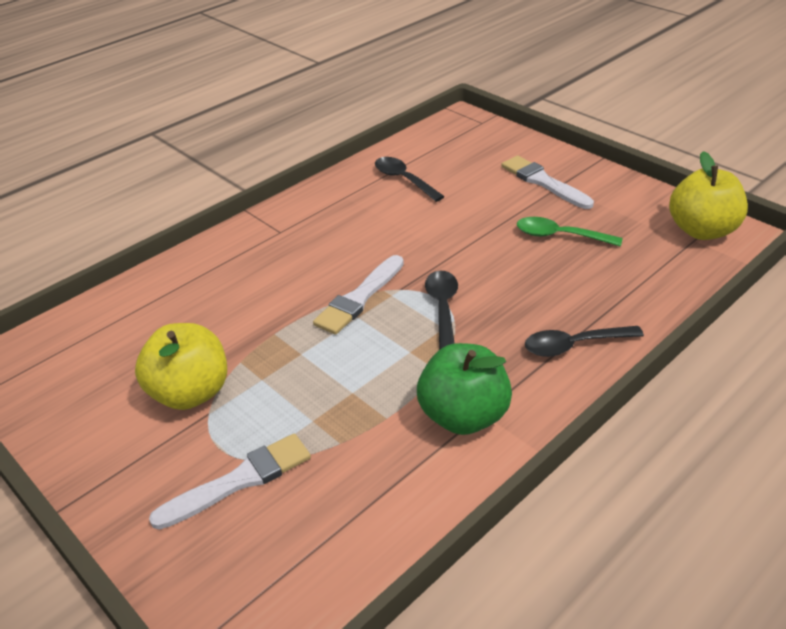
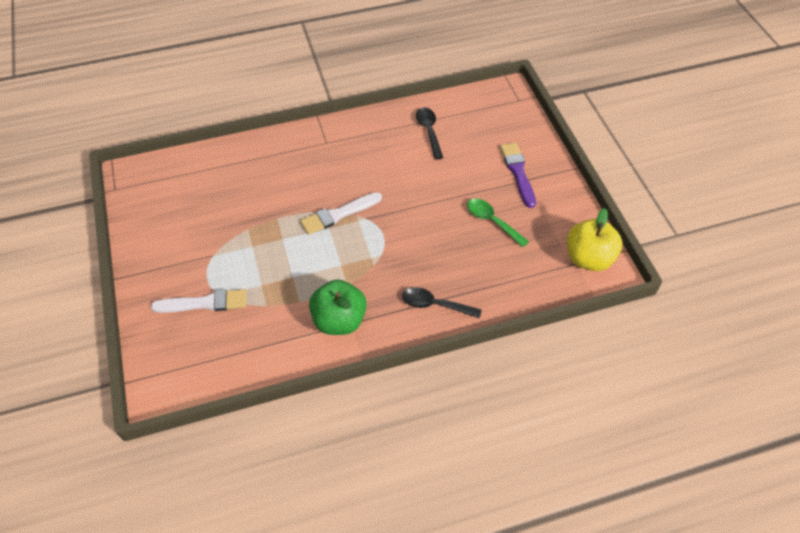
camera: 25 degrees right, 15 degrees up
yellow apple [135,323,227,410] -> none
black spoon [425,270,458,350] -> none
white brush [501,155,594,209] -> purple brush [500,143,536,208]

